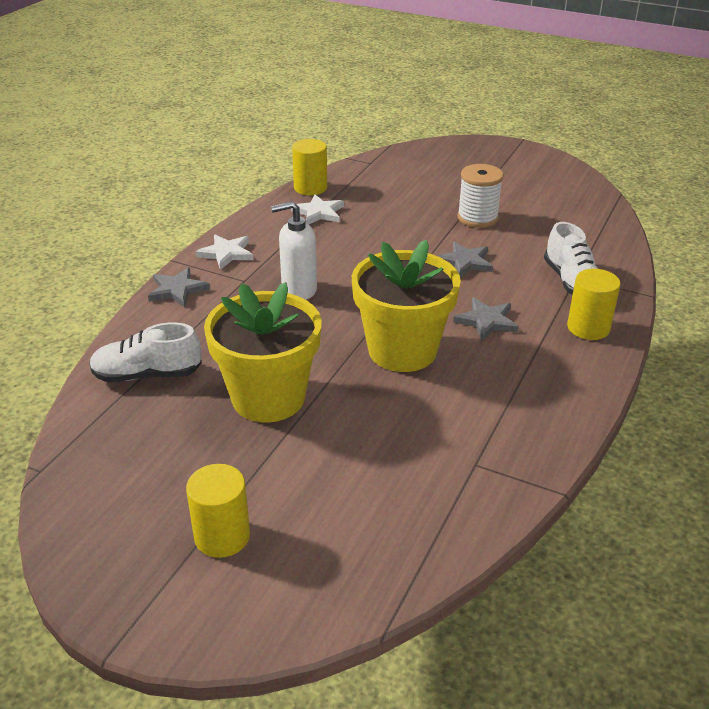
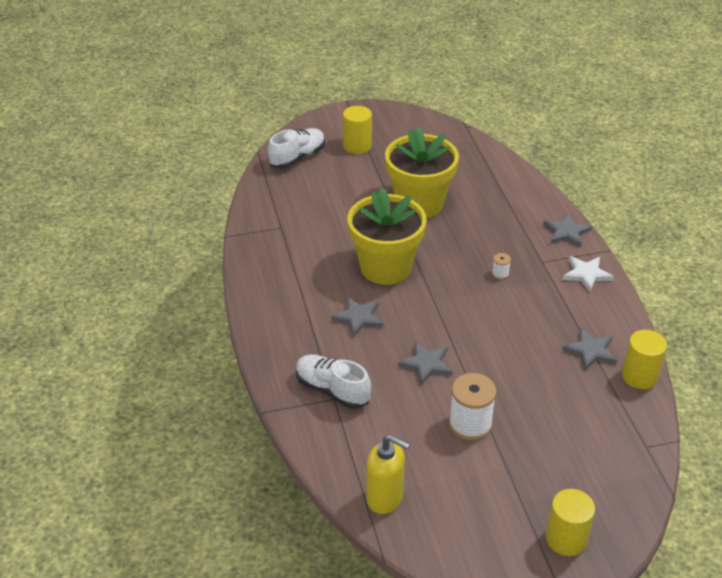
camera: 140 degrees right, 5 degrees up
white shoe [89,323,202,382] -> white shoe moved to [268,128,325,168]
white soap dispenser [271,201,317,300] -> white spool [492,253,511,280]
white star [291,194,344,225] -> grey star [562,328,617,370]
yellow cylinder [567,269,621,340] -> yellow cylinder moved to [546,489,595,556]
none -> yellow soap dispenser [366,435,410,514]

